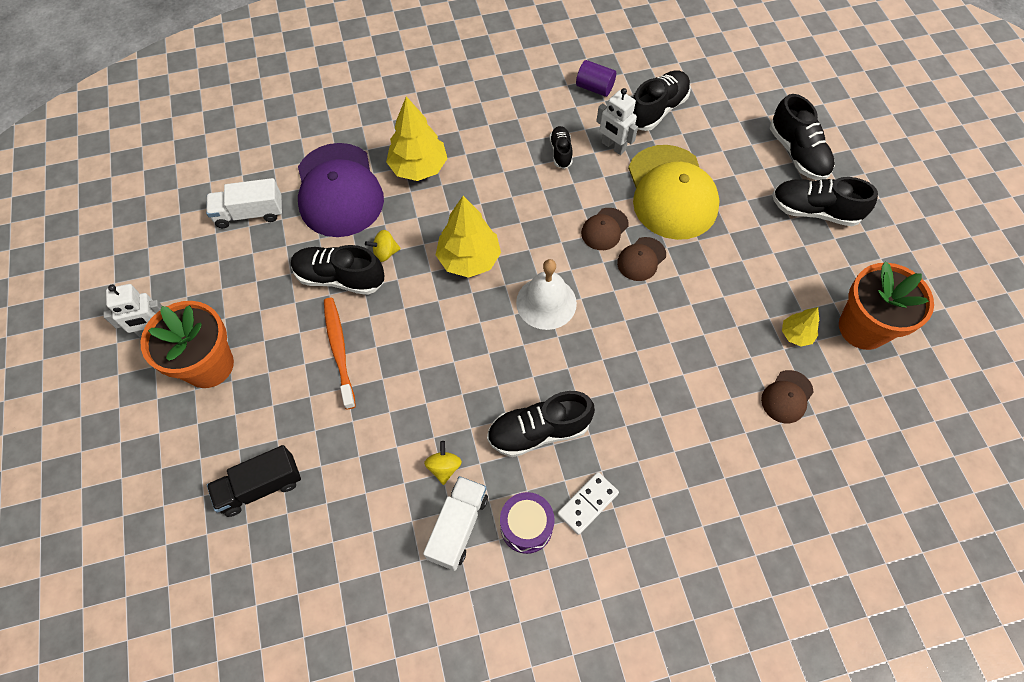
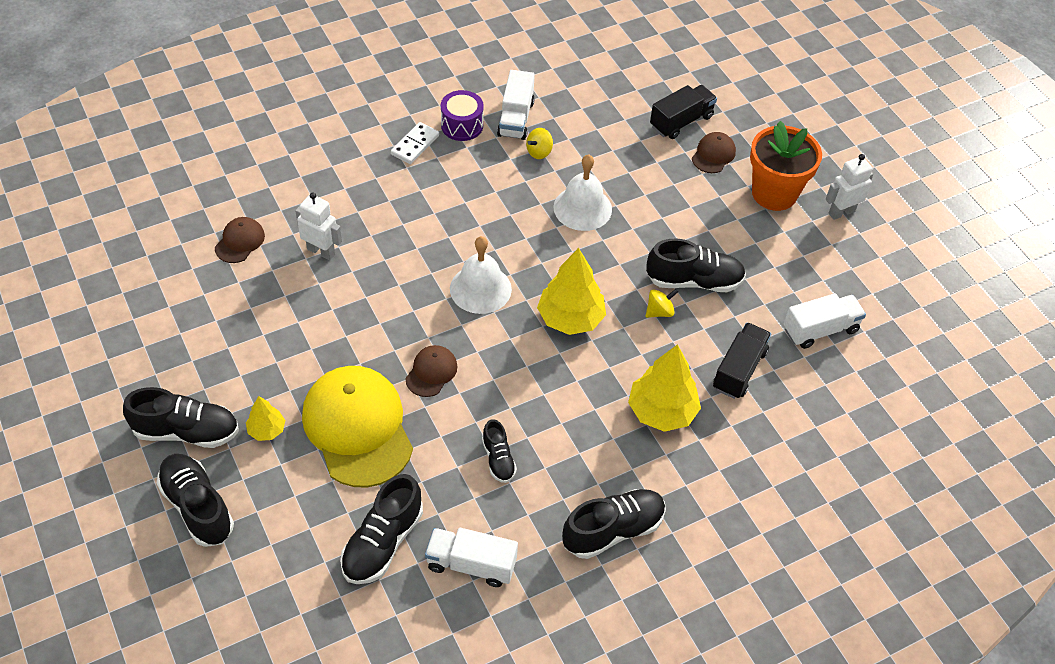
camera: 165 degrees right, 10 degrees down
purple cap [298,143,384,237] -> black truck [713,322,771,399]
orange toothbrush [324,298,356,410] -> none
yellow spinning top [424,441,462,485] -> yellow spinning top turned 60 degrees clockwise [526,128,553,159]
black shoe [487,391,595,457] -> black shoe moved to [562,489,666,559]
purple cylinder [576,60,616,97] -> white truck [425,528,518,587]
white robot [596,88,638,155] -> white robot moved to [295,192,342,260]
brown cap [617,237,666,281] -> brown cap moved to [692,132,736,173]
yellow tree [782,307,819,347] -> yellow tree moved to [246,396,285,441]
orange flower pot [839,262,934,350] -> none
none -> white bell [553,154,612,231]

